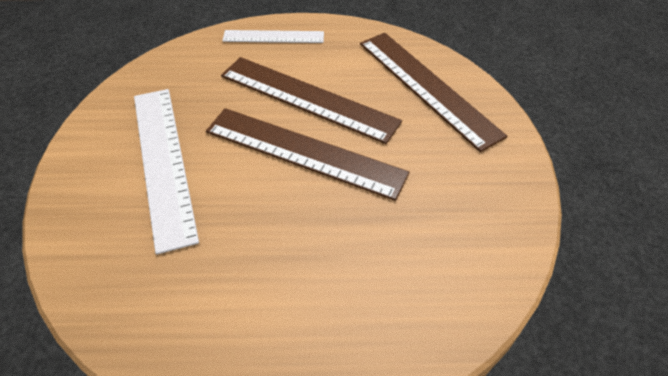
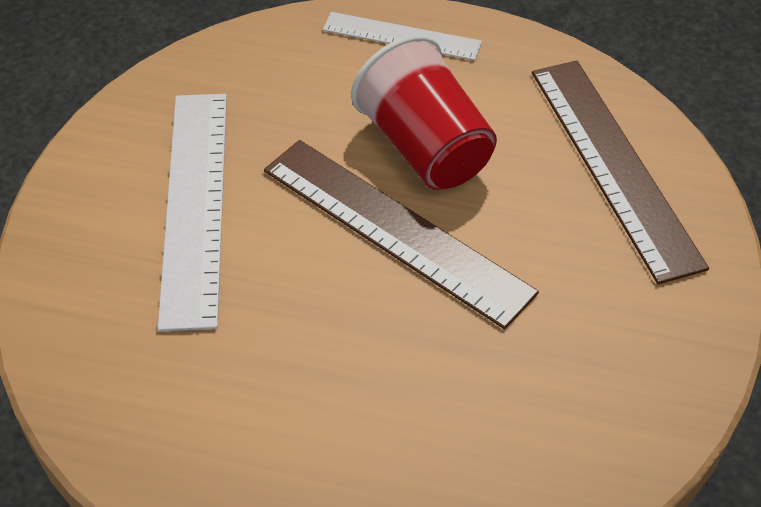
camera: 15 degrees right, 0 degrees up
brown ruler [221,57,402,144] -> red cup [351,35,497,190]

